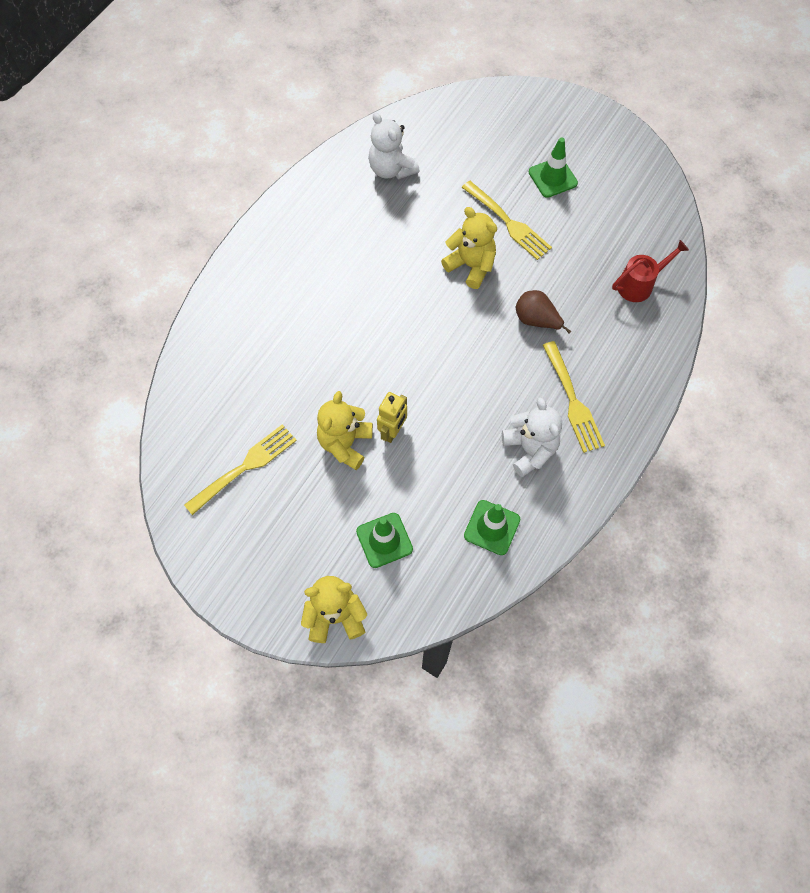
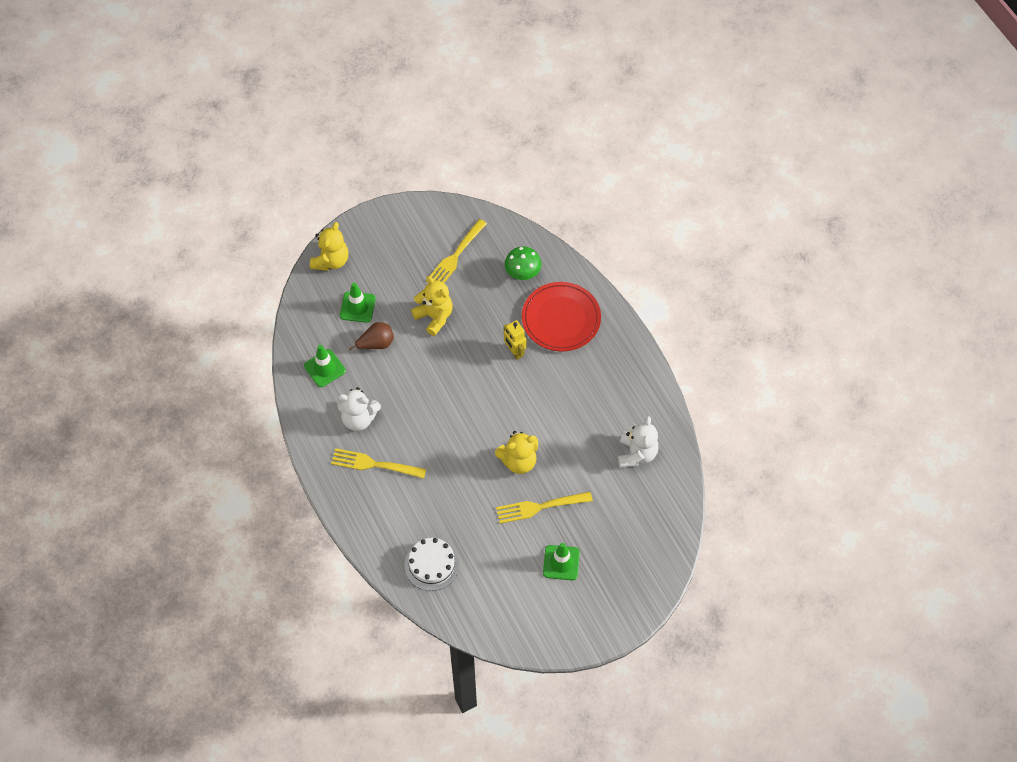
camera: 120 degrees right, 5 degrees down
yellow fork [184,424,297,515] -> yellow fork turned 45 degrees clockwise [426,219,487,283]
white teddy bear [368,112,420,179] -> white teddy bear turned 105 degrees clockwise [618,416,658,468]
yellow robot [377,392,407,443] -> yellow robot moved to [504,320,526,360]
brown pear [516,290,571,334] -> brown pear moved to [349,322,394,351]
red watering can [612,240,689,302] -> white cake [405,538,460,591]
none -> green mushroom [505,246,541,280]
none -> red plate [522,282,601,352]

